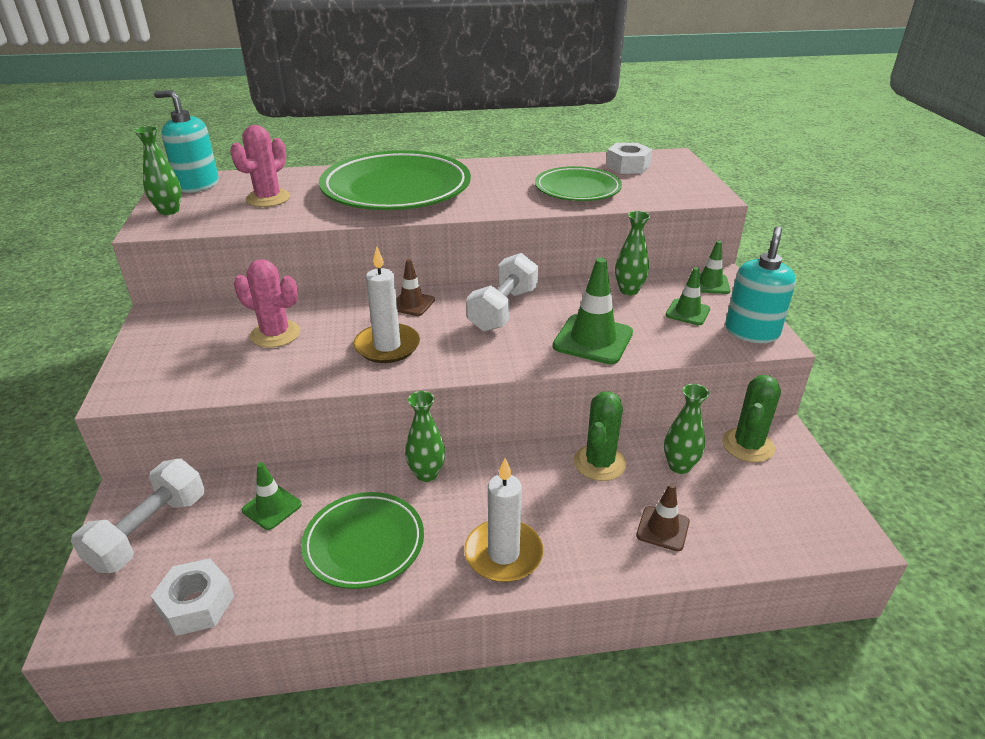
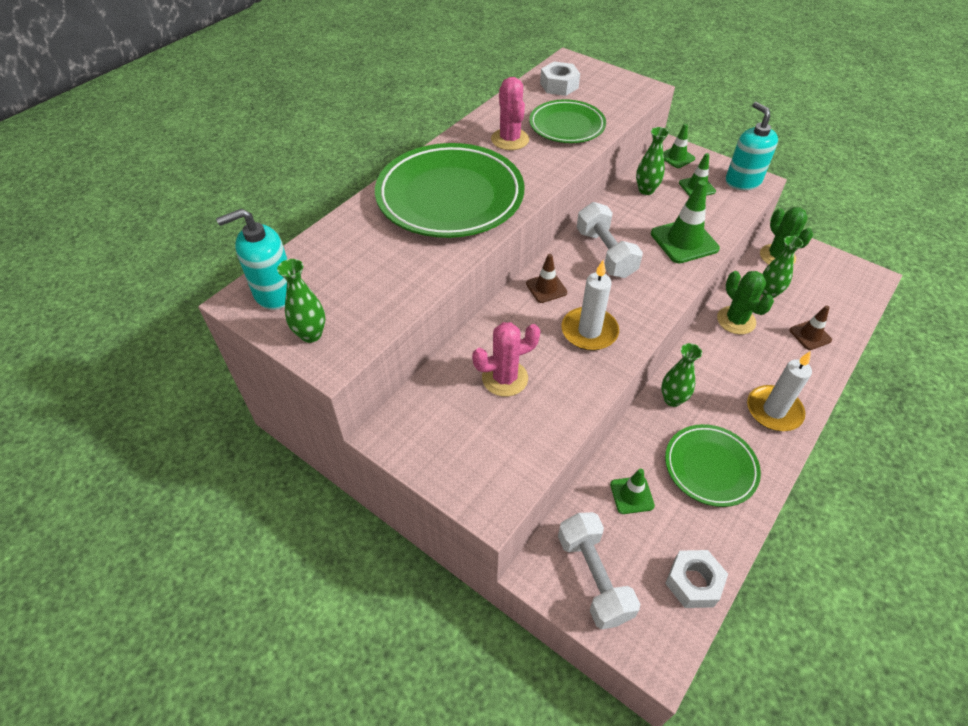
camera: 45 degrees left, 15 degrees up
pink cactus [230,125,290,207] -> pink cactus moved to [491,77,529,150]

